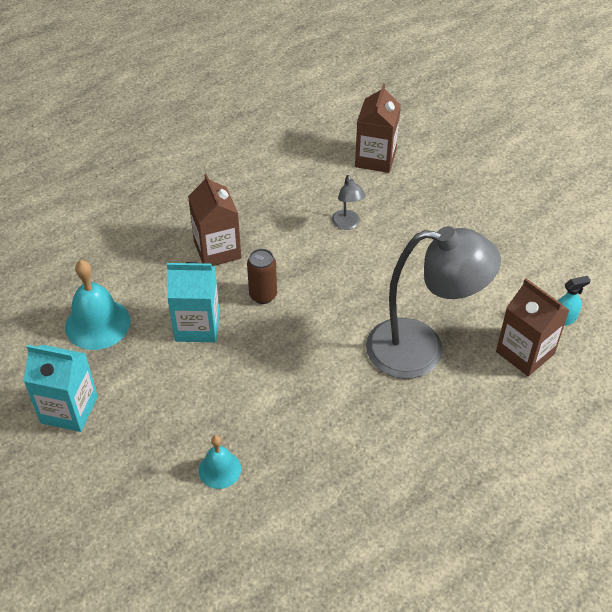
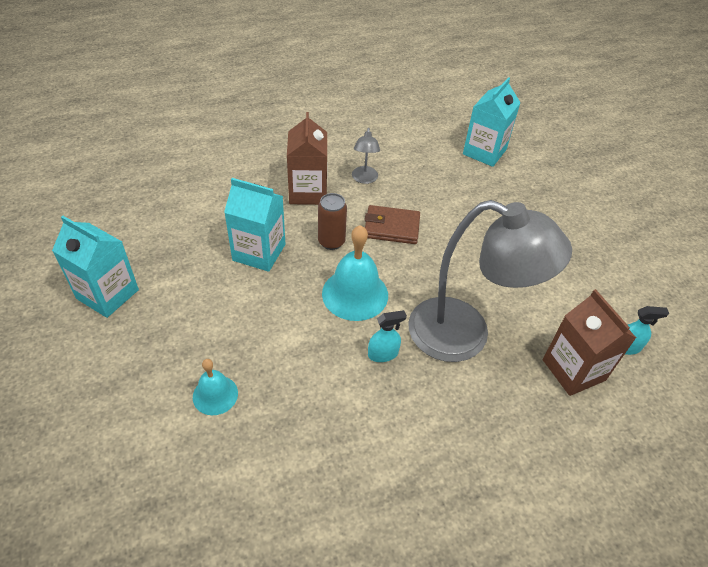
camera: 15 degrees right, 0 degrees up
turquoise bell [65,260,130,350] -> turquoise bell moved to [322,225,388,321]
grey lamp [332,175,366,230] -> grey lamp moved to [352,128,380,184]
brown carton [355,84,401,173] -> turquoise carton [463,77,521,167]
none -> brown wallet [364,205,420,244]
none -> turquoise spray bottle [368,310,407,362]

